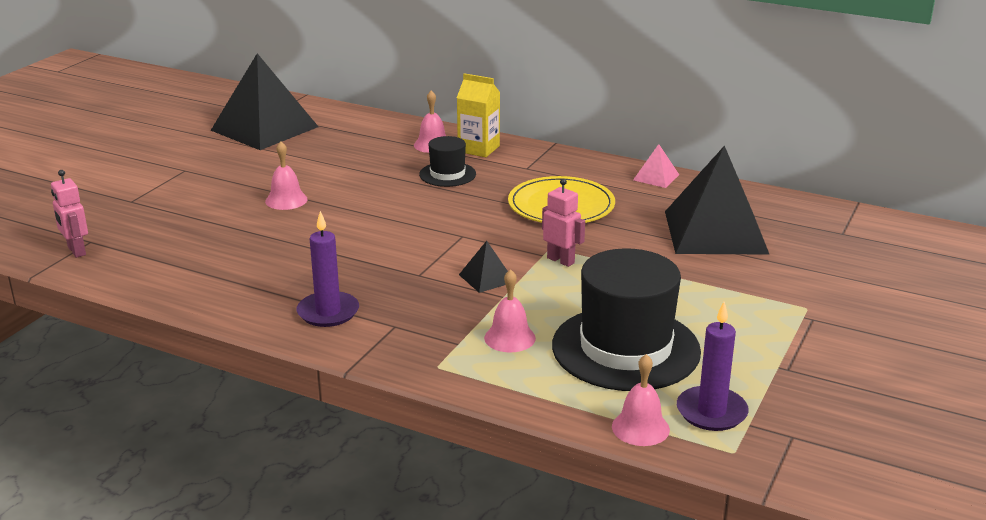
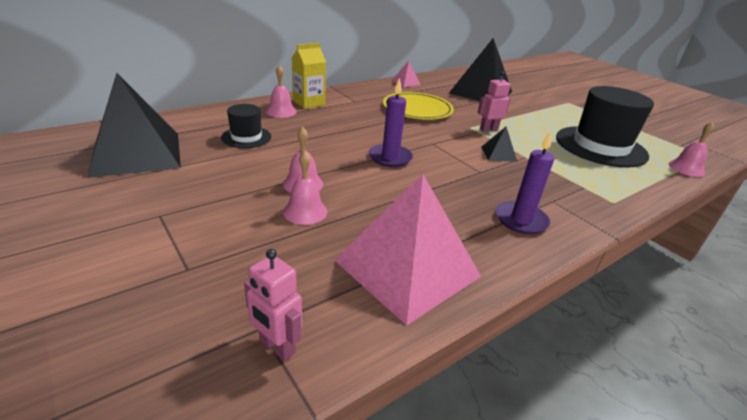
camera: 65 degrees left, 5 degrees up
pink robot [51,170,88,258] -> pink robot turned 45 degrees clockwise [244,249,302,361]
black hat [419,136,476,187] -> black hat moved to [221,104,271,148]
pink bell [484,269,536,352] -> pink bell moved to [283,151,327,225]
purple candle [677,302,749,431] -> purple candle moved to [369,78,413,167]
none -> pink pyramid [334,174,481,325]

